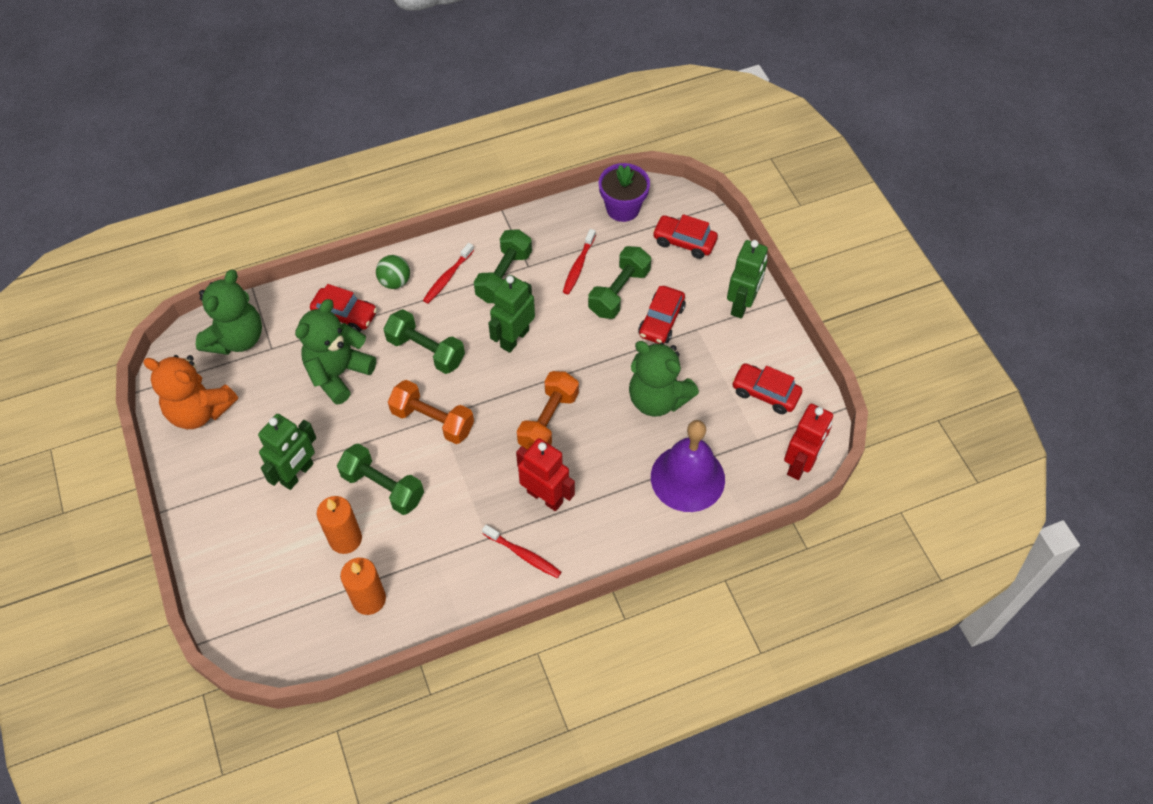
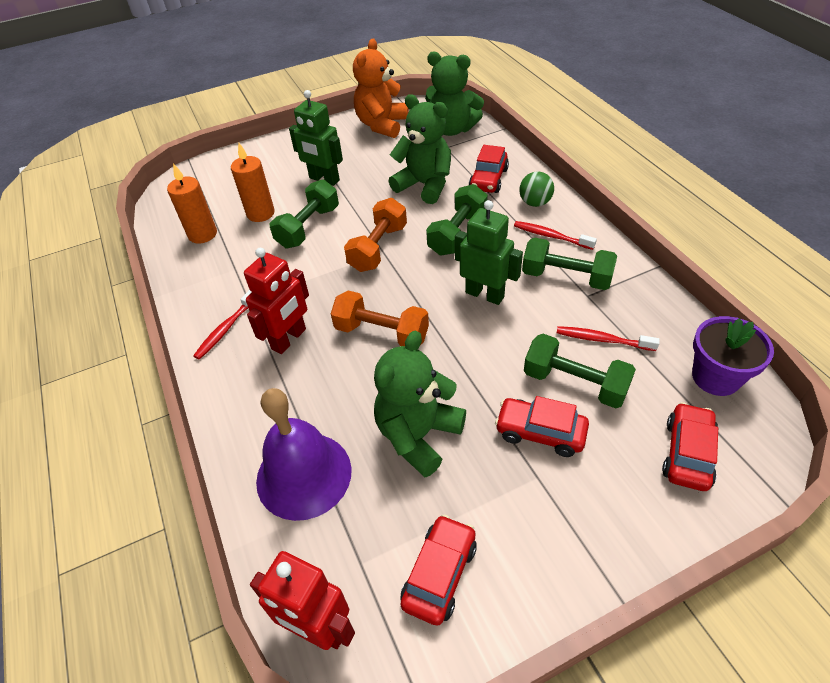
camera: 90 degrees right, 10 degrees down
green robot [727,240,768,318] -> none

